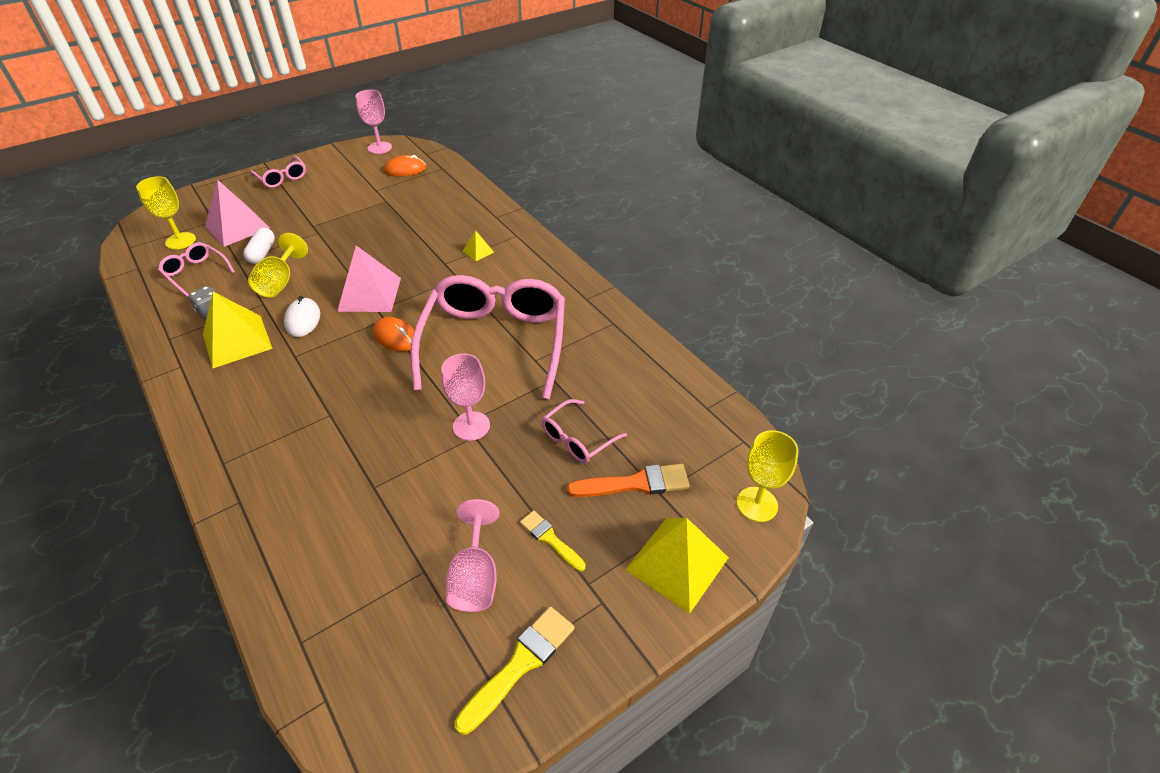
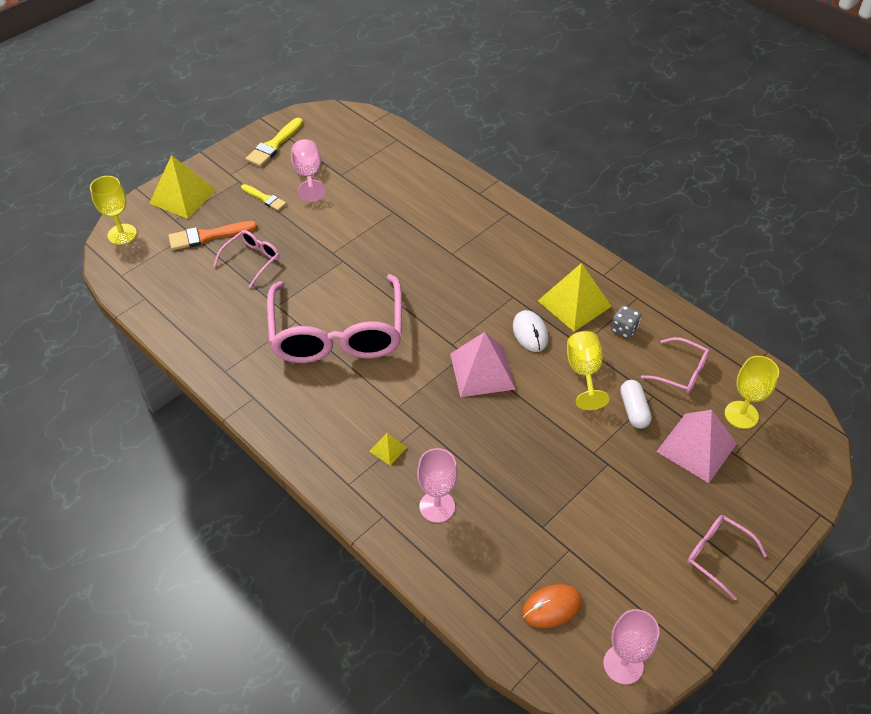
camera: 170 degrees right, 5 degrees up
orange mouse [373,317,415,351] -> none
pink goblet [441,353,490,441] -> pink goblet moved to [417,448,458,523]

